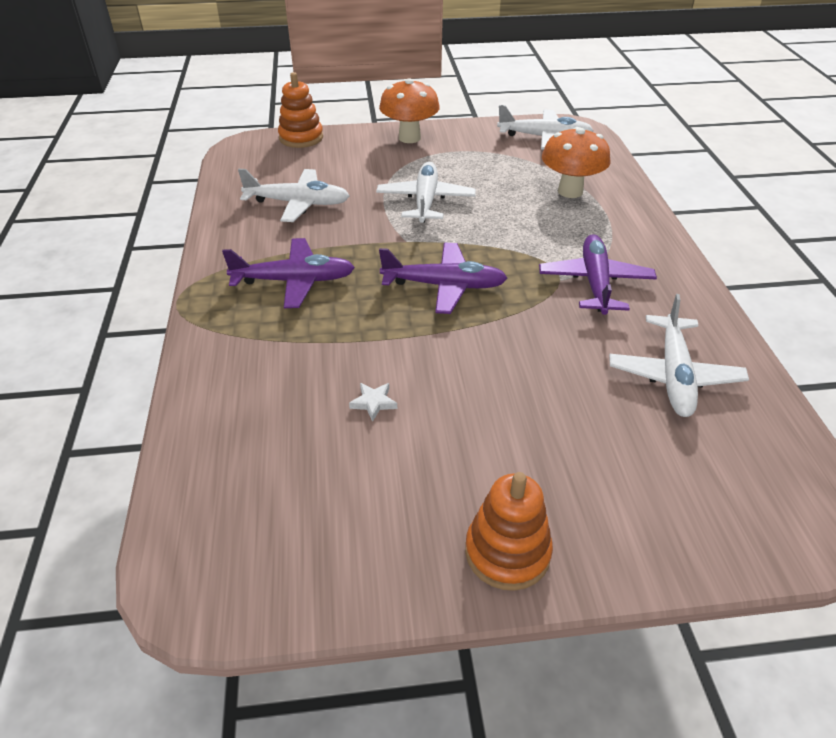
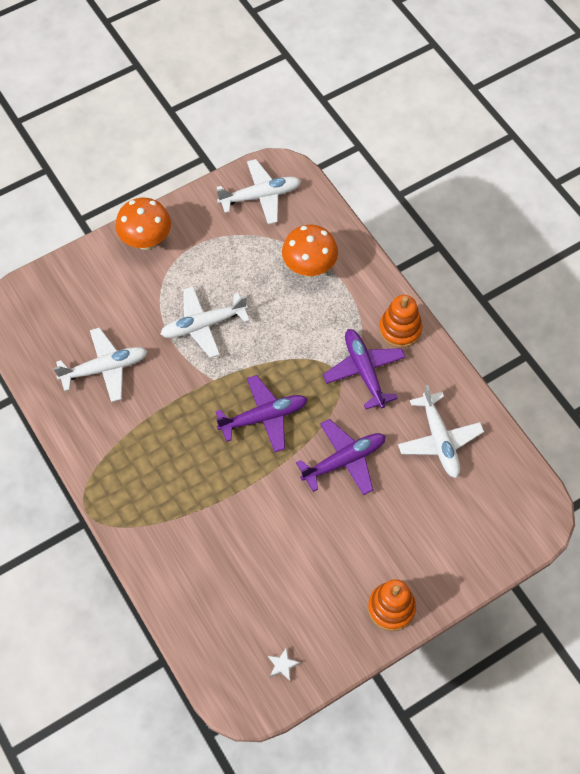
camera: 25 degrees left, 20 degrees up
purple plane [222,238,355,308] -> purple plane moved to [296,419,386,495]
orange stacking toy [278,72,323,148] -> orange stacking toy moved to [379,295,422,348]
white star [349,383,397,422] -> white star moved to [268,648,300,681]
white plane [376,162,476,223] -> white plane turned 90 degrees counterclockwise [161,286,250,358]

